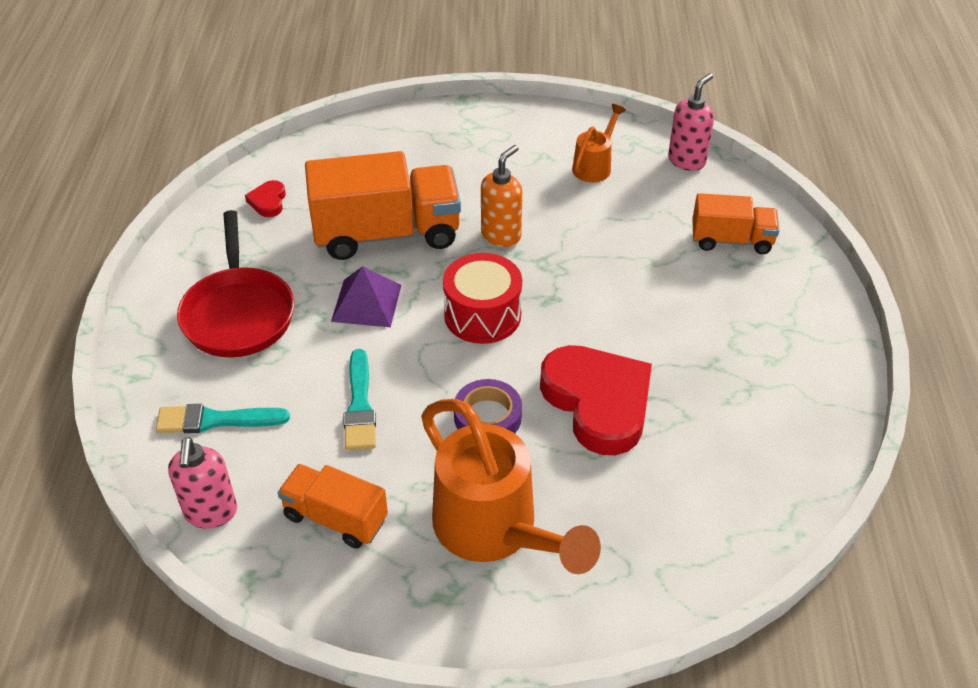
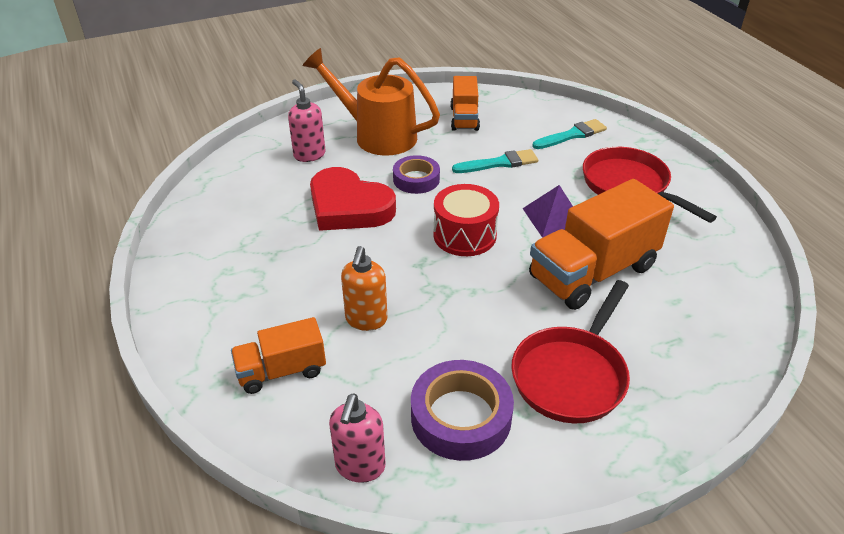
camera: 155 degrees right, 5 degrees down
pink soap dispenser [168,437,237,528] -> pink soap dispenser moved to [288,79,325,162]
red heart [245,180,286,217] -> none
orange truck [278,464,388,549] -> orange truck turned 90 degrees clockwise [451,76,480,131]
turquoise brush [344,349,376,450] -> turquoise brush turned 105 degrees clockwise [452,149,538,173]
orange soap dispenser [481,145,523,247] -> orange soap dispenser moved to [341,246,387,331]
orange watering can [572,104,626,182] -> purple tape [411,360,514,461]
none -> red pan [511,280,630,423]

